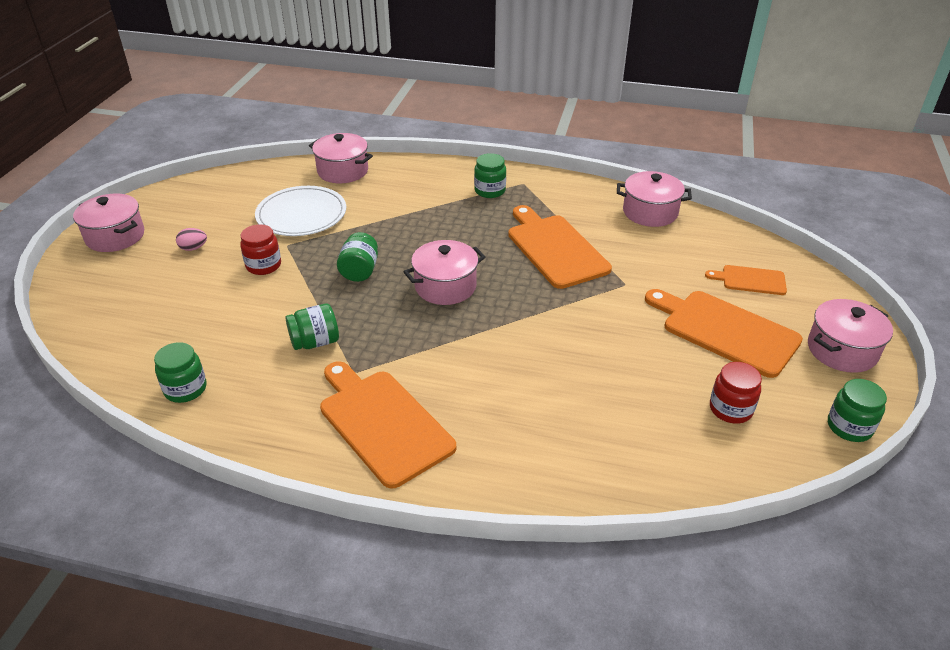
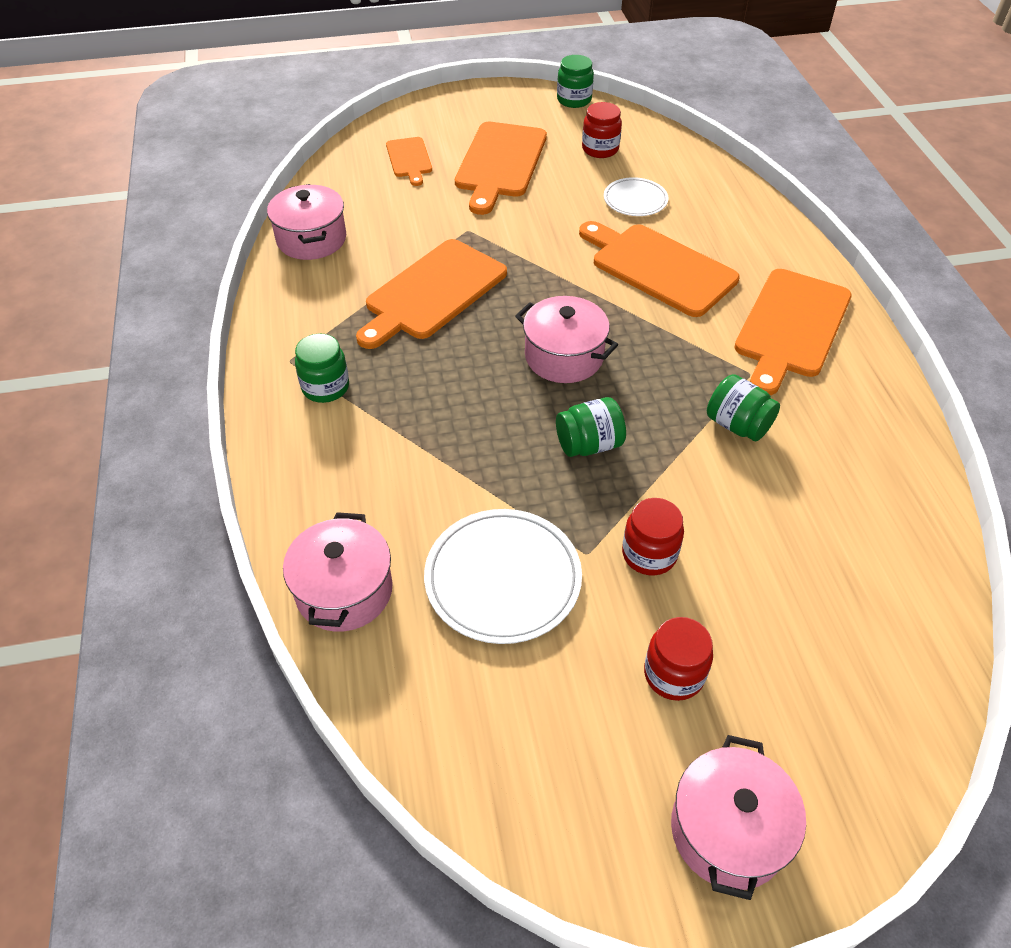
camera: 115 degrees left, 10 degrees up
green jar [154,342,206,403] -> none
pink egg [176,228,207,251] -> red jar [644,617,713,701]
pink pot [808,299,893,373] -> none
none -> orange cutting board [579,221,740,317]
none -> white plate [604,177,668,216]

